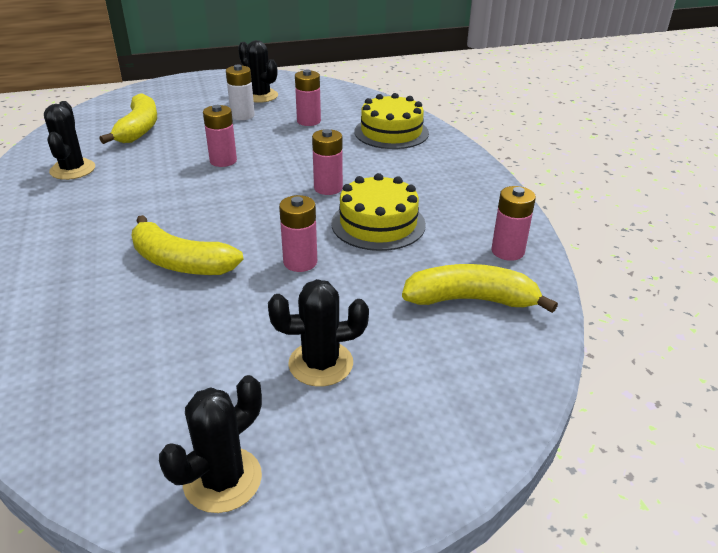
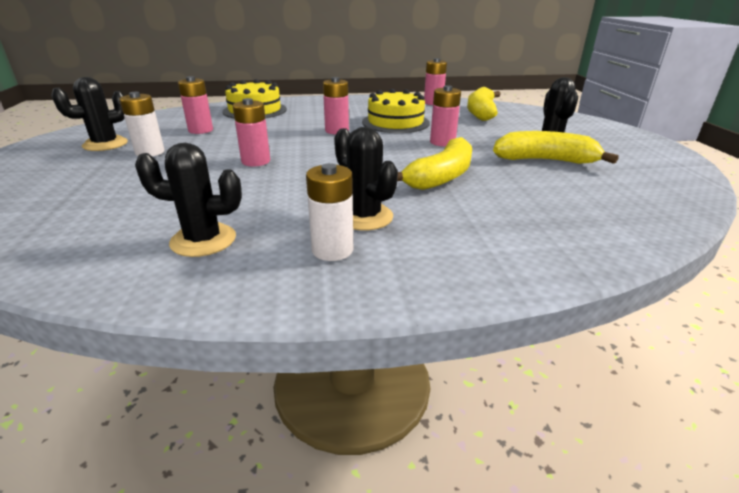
camera: 80 degrees left, 5 degrees down
yellow banana [100,93,157,144] -> yellow banana moved to [493,131,619,164]
black cactus [159,375,262,513] -> black cactus moved to [334,127,398,230]
none -> white battery [306,163,353,261]

